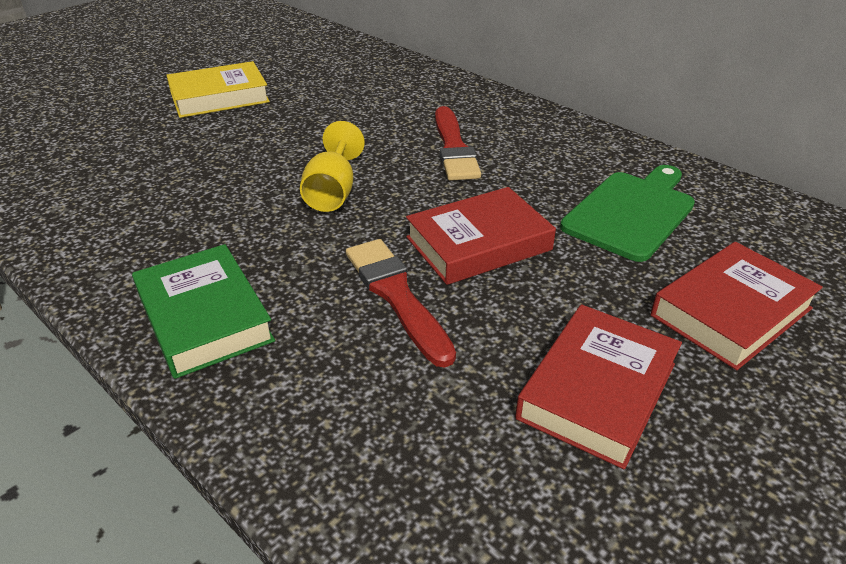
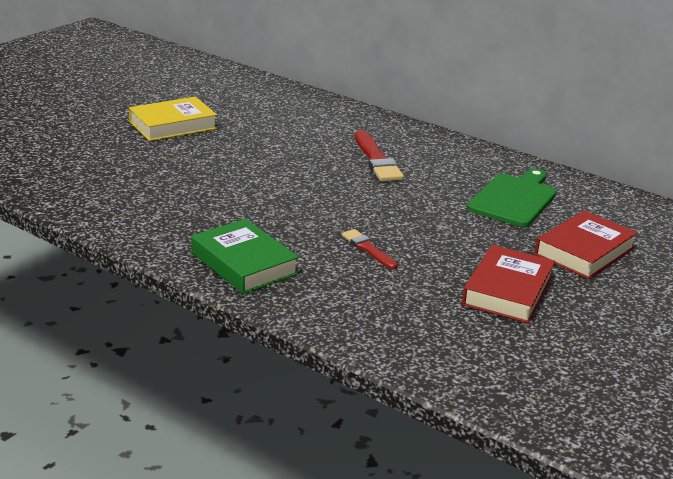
camera: 10 degrees left, 10 degrees down
yellow goblet [300,121,365,212] -> none
red brush [346,239,456,368] -> red brush [342,229,398,269], size x0.60
red book [406,187,556,285] -> none

